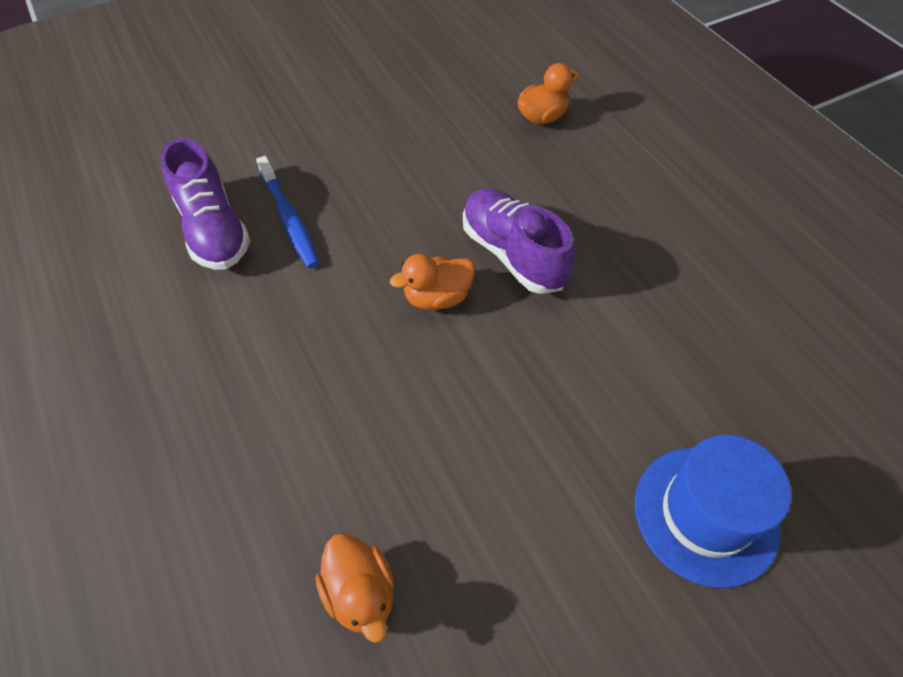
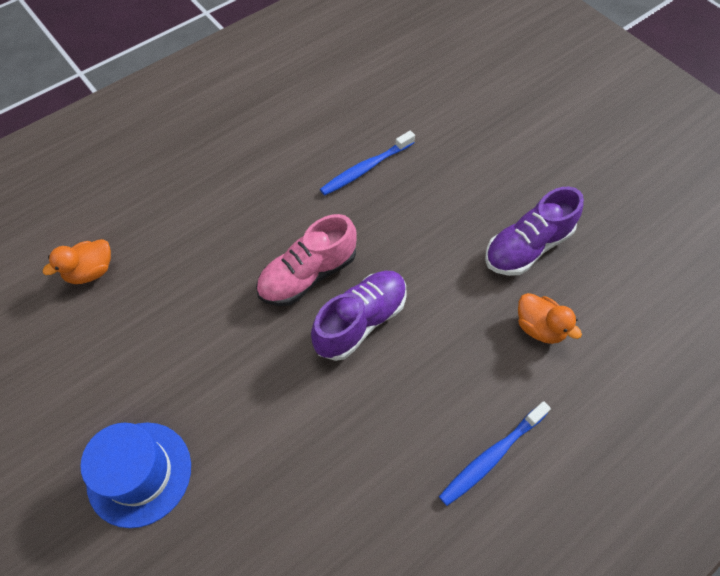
camera: 80 degrees right, 5 degrees up
purple shoe [161,138,251,270] -> purple shoe moved to [485,187,584,276]
orange duck [390,254,475,310] -> pink shoe [256,214,356,306]
none -> blue toothbrush [439,401,551,506]

